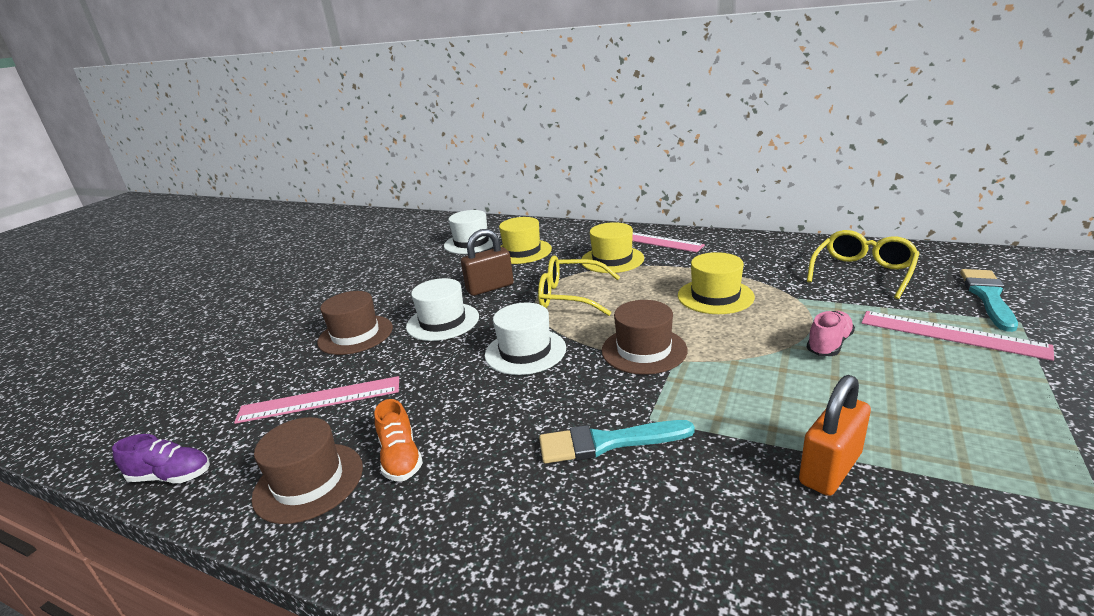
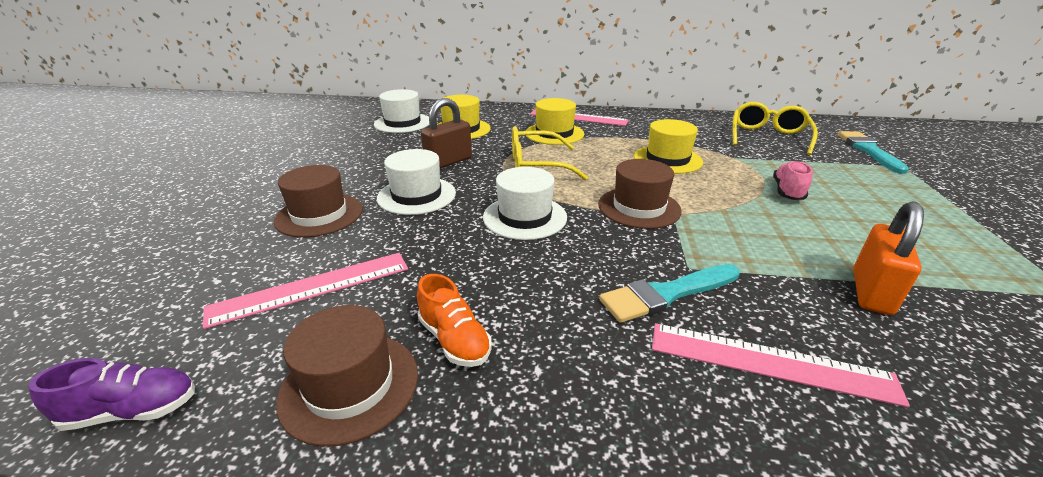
camera: 20 degrees left, 5 degrees up
pink ruler [861,311,1054,361] -> pink ruler moved to [652,323,910,407]

